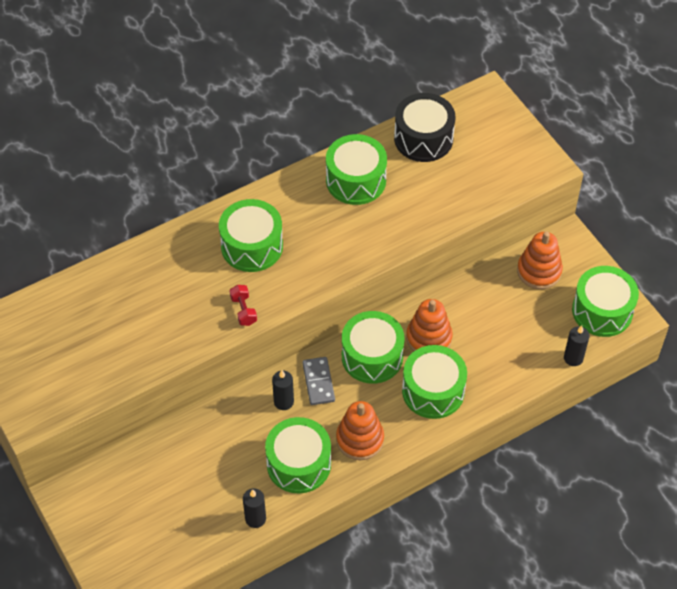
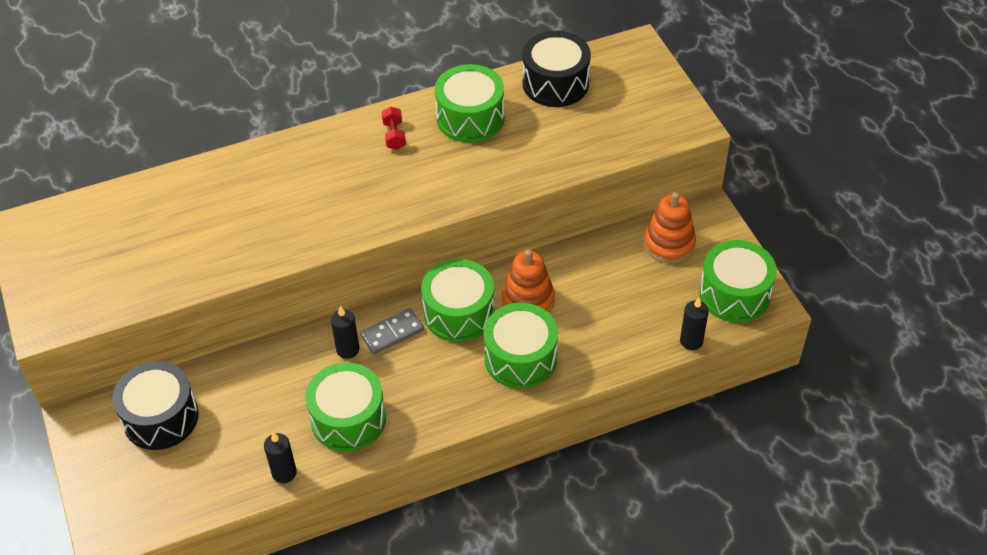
camera: 10 degrees right, 5 degrees down
green drum [219,199,283,272] -> none
red dumbbell [229,285,257,326] -> red dumbbell moved to [381,106,406,150]
grey domino [302,357,335,405] -> grey domino turned 60 degrees clockwise [360,308,424,355]
orange stacking toy [336,401,384,460] -> none
none -> black drum [112,361,199,450]

